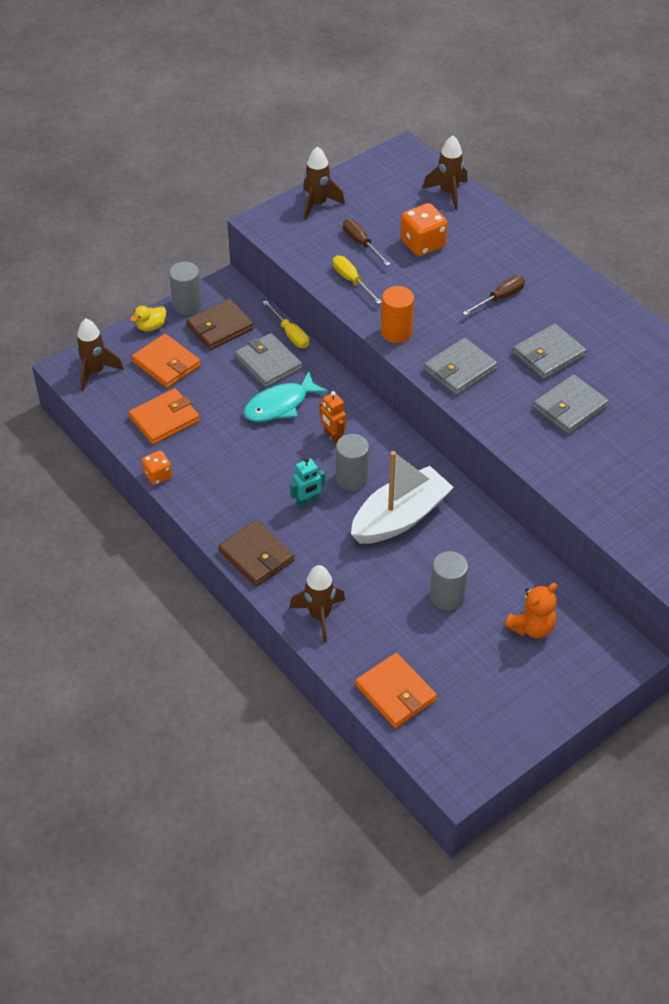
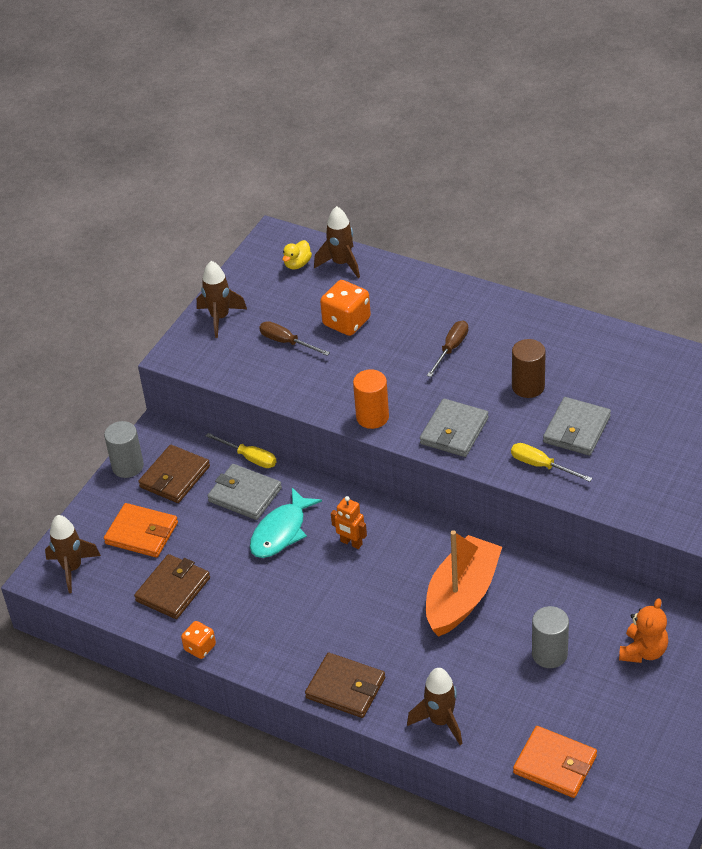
camera: 20 degrees left, 5 degrees down
orange wallet [128,388,200,445] -> brown wallet [134,554,210,619]
yellow duck [130,306,166,331] -> yellow duck moved to [282,240,312,270]
turquoise robot [290,457,325,508] -> none
yellow screwdriver [333,255,382,304] -> yellow screwdriver moved to [511,443,592,482]
grey cylinder [336,434,369,491] -> none
white boat [351,451,454,544] -> orange boat [426,530,502,637]
grey wallet [513,324,587,380] -> brown cylinder [512,339,546,398]

